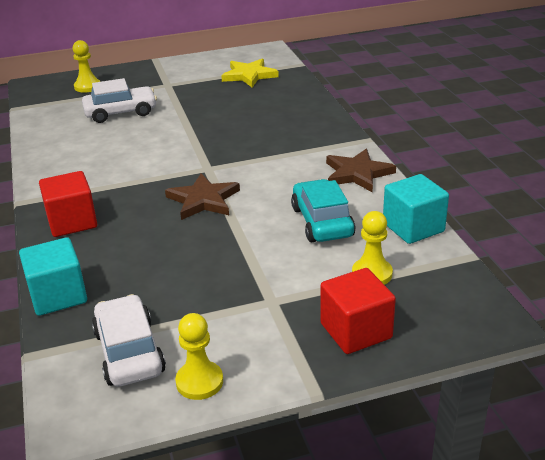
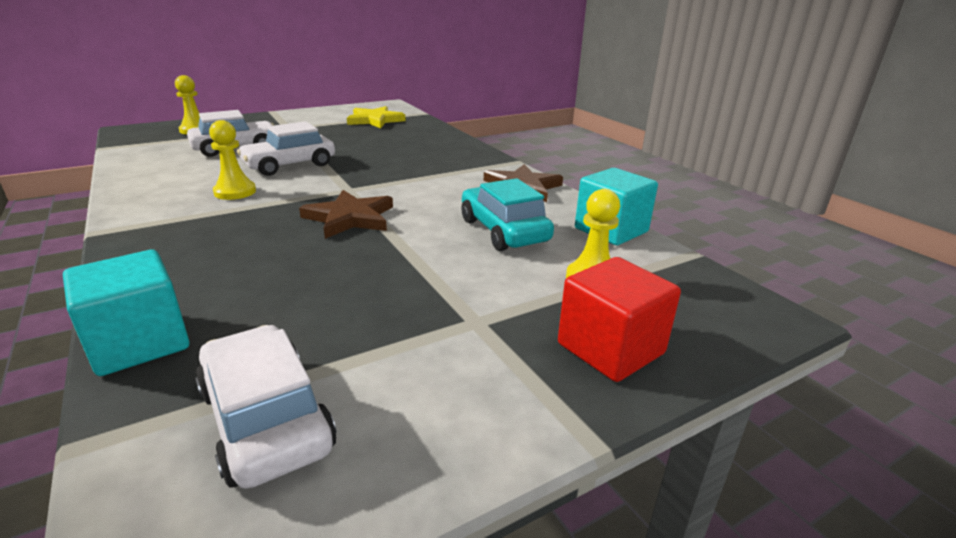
camera: 15 degrees left, 5 degrees down
red cube [39,171,97,237] -> none
yellow pawn [175,313,223,400] -> yellow pawn moved to [209,120,256,200]
none -> white car [237,121,335,176]

